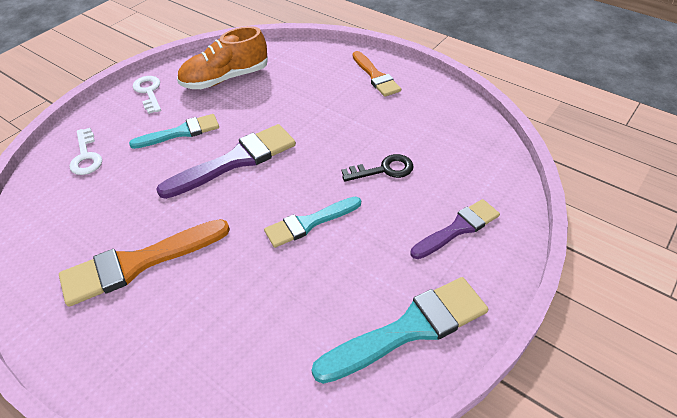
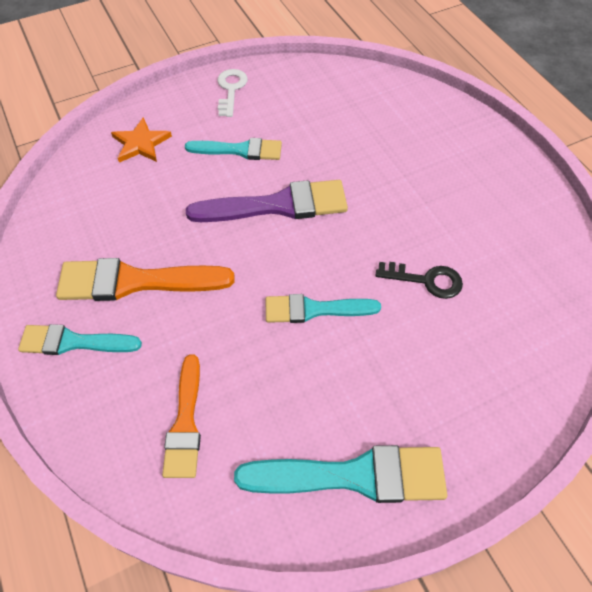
camera: 25 degrees right, 10 degrees up
white key [70,128,102,175] -> orange star [111,117,172,163]
orange shoe [177,26,268,89] -> none
orange brush [353,51,401,97] -> orange brush moved to [162,354,201,478]
purple brush [411,199,500,259] -> none
none -> turquoise brush [18,324,142,355]

